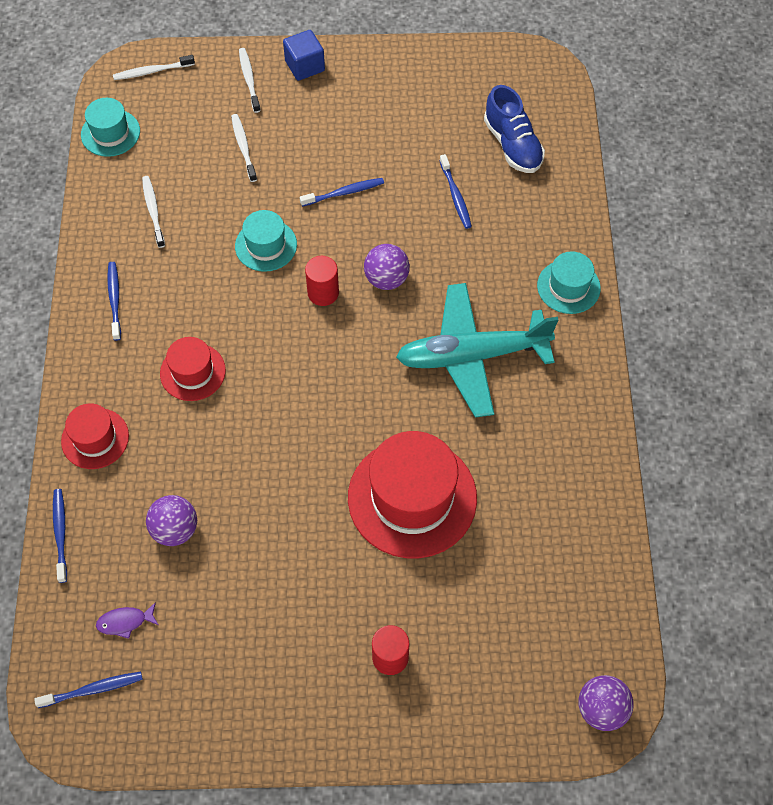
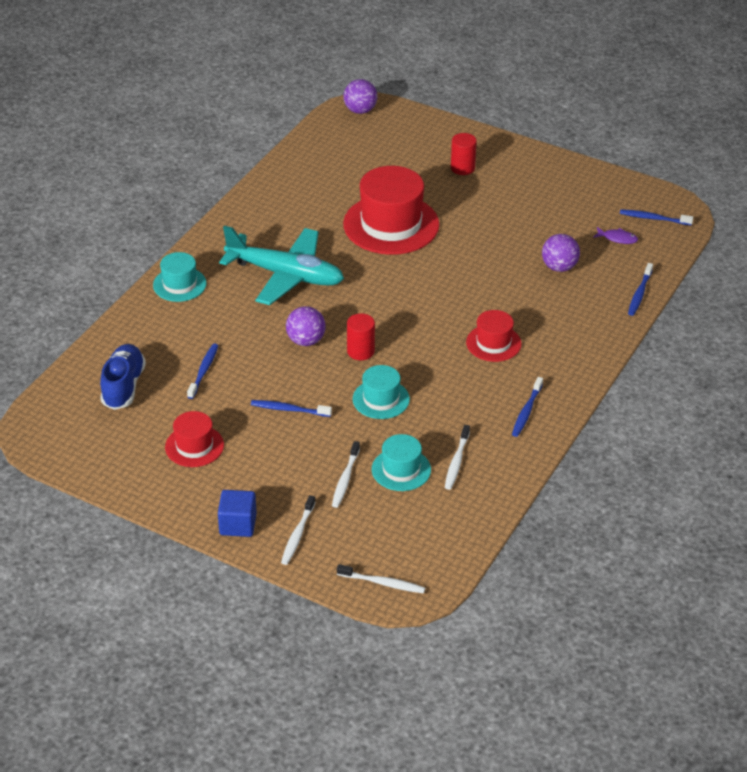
camera: 150 degrees left, 20 degrees down
red hat [61,403,129,469] -> red hat moved to [165,411,224,467]
turquoise hat [81,98,140,157] -> turquoise hat moved to [372,434,431,491]

